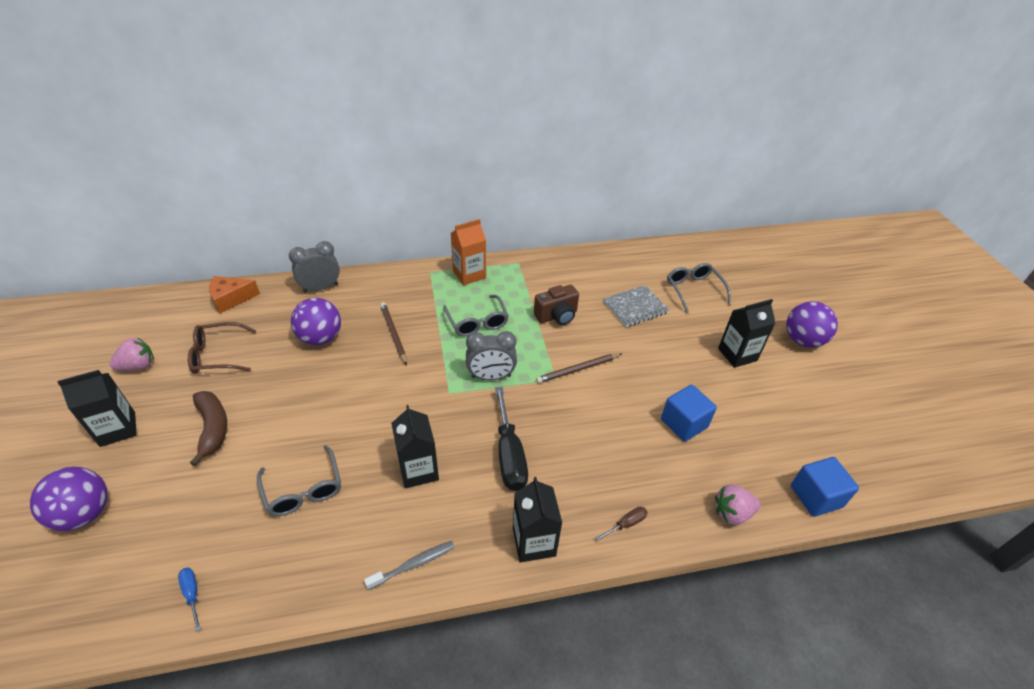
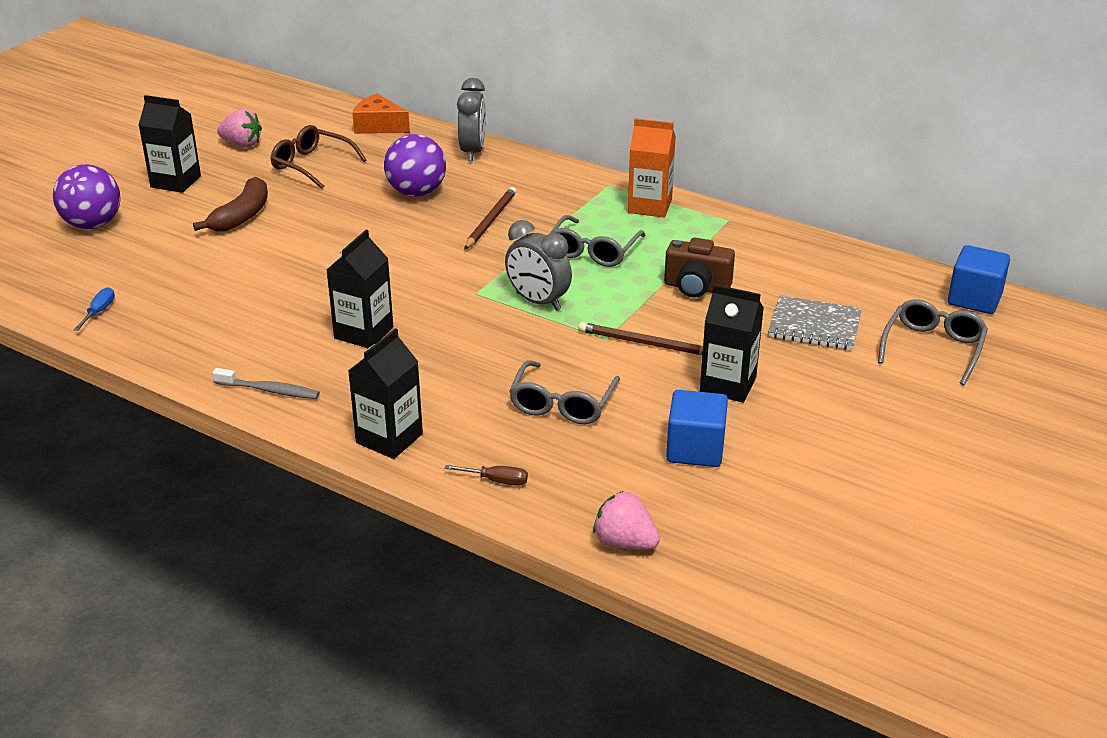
camera: 45 degrees right, 10 degrees down
grey glasses [257,445,341,516] -> grey glasses moved to [509,360,620,424]
grey clock [289,241,340,293] -> grey clock turned 75 degrees clockwise [457,78,486,161]
black screwdriver [495,386,528,491] -> none
black carton [718,299,776,368] -> black carton moved to [700,284,764,403]
purple ball [786,301,838,348] -> none
blue cube [791,457,859,517] -> blue cube moved to [948,245,1010,314]

